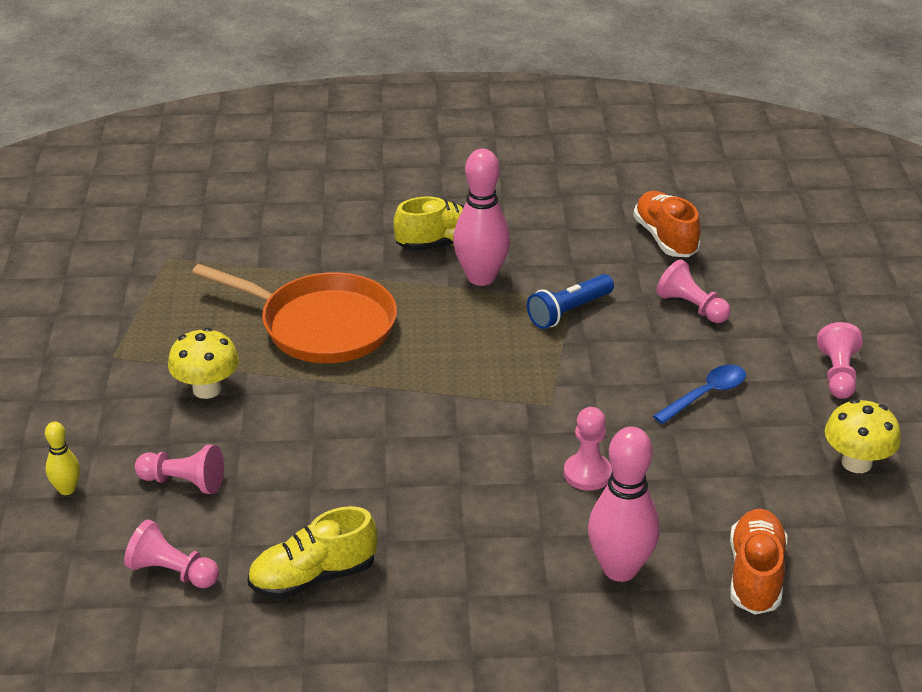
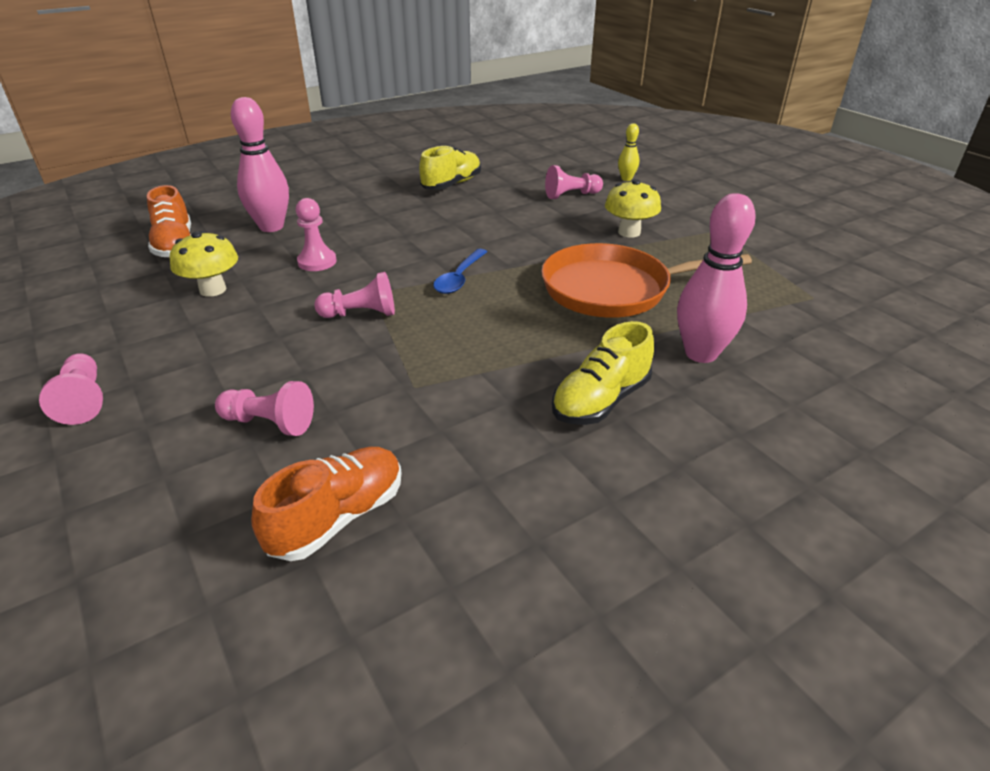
camera: 150 degrees right, 0 degrees up
pink pawn [124,519,219,588] -> pink pawn moved to [314,272,395,318]
pink bowling pin [453,149,510,286] -> pink bowling pin moved to [677,193,756,363]
blue flashlight [527,274,614,329] -> none
orange shoe [633,191,701,257] -> orange shoe turned 90 degrees counterclockwise [251,447,401,561]
blue spoon [653,365,746,424] -> blue spoon moved to [433,249,487,294]
yellow mushroom [825,399,901,473] -> yellow mushroom moved to [170,231,238,297]

